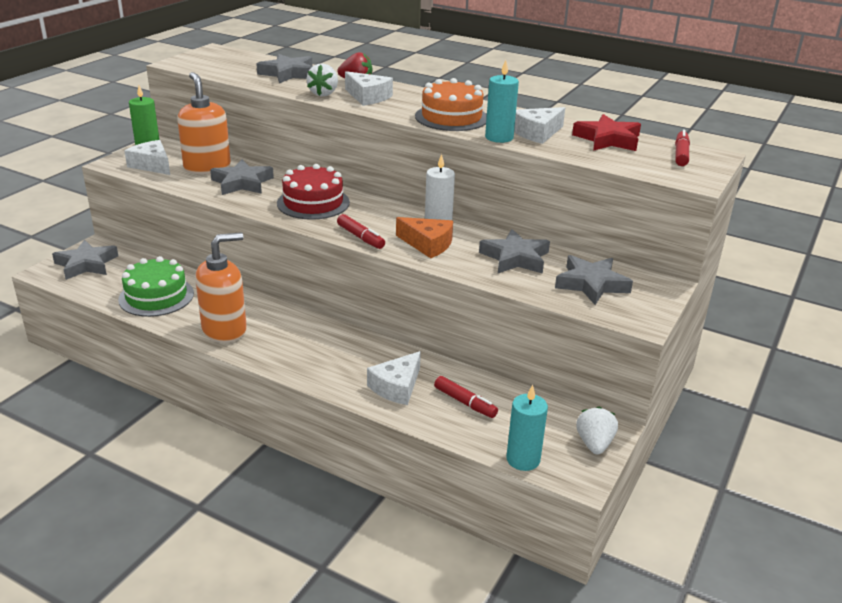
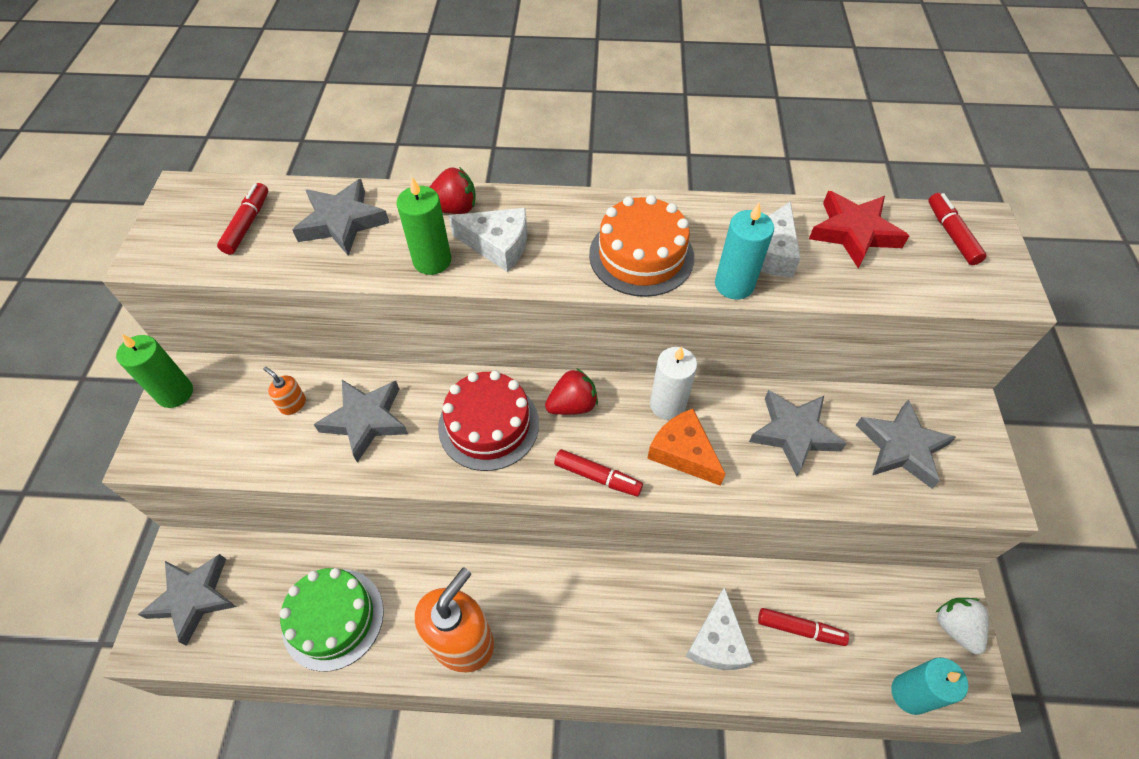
camera: 25 degrees left, 25 degrees up
white cheese [125,140,170,175] -> none
orange soap dispenser [177,72,231,175] -> orange soap dispenser [263,367,306,415], size x0.41
white strawberry [307,64,338,96] -> green candle [396,177,451,275]
orange cheese [396,217,453,258] -> orange cheese turned 135 degrees counterclockwise [647,409,726,486]
none -> red marker [217,183,268,255]
none -> red strawberry [545,368,598,415]

